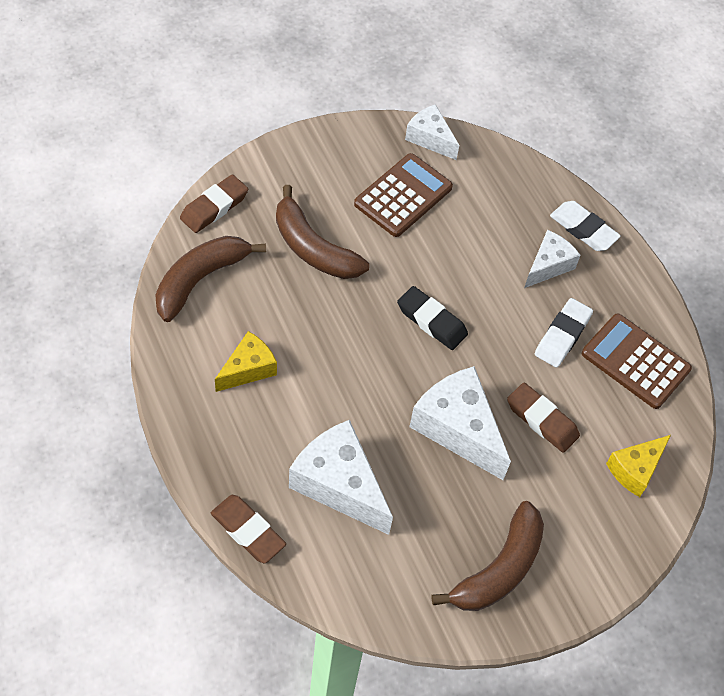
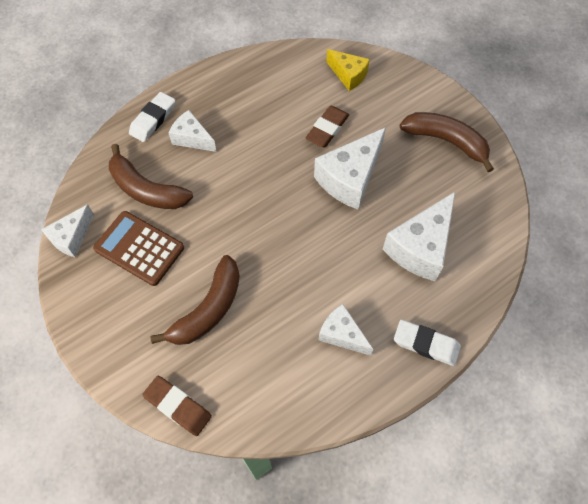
camera: 95 degrees left, 5 degrees up
brown banana [155,236,266,322] -> brown banana moved to [109,144,193,209]
brown eraser [211,495,286,563] -> none
yellow cheese [215,331,277,392] -> white cheese [319,304,373,356]
black eraser [397,286,468,350] -> none
white eraser [535,298,593,367] -> white eraser moved to [394,320,461,366]
brown calculator [582,313,692,409] -> none

